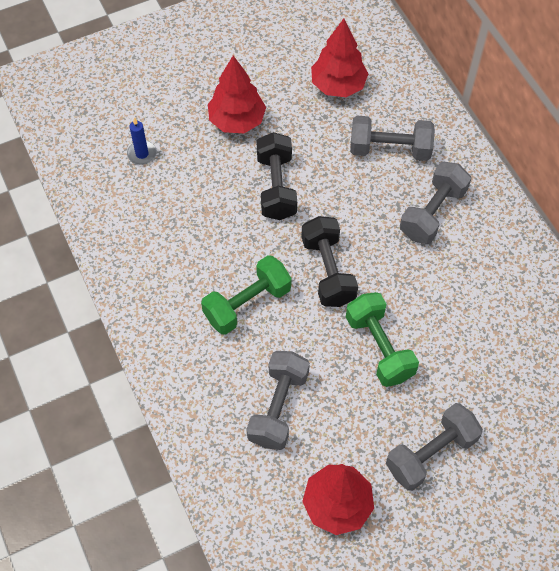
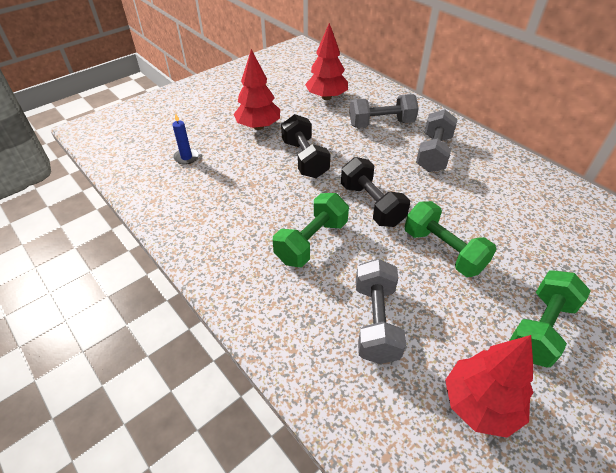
camera: 15 degrees left, 15 degrees down
grey dumbbell [386,403,483,491] -> green dumbbell [509,270,591,367]

